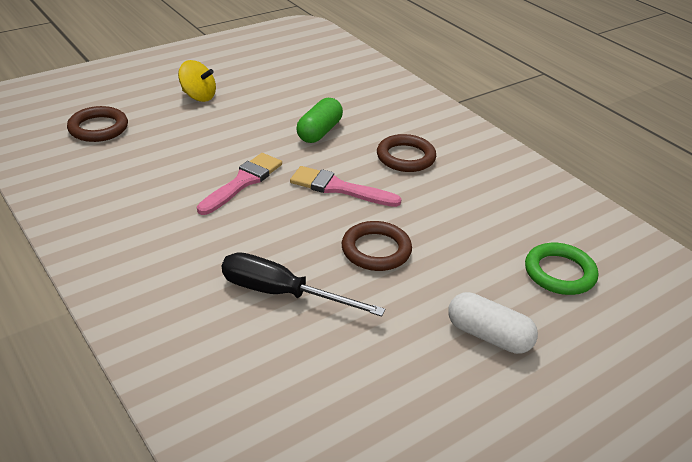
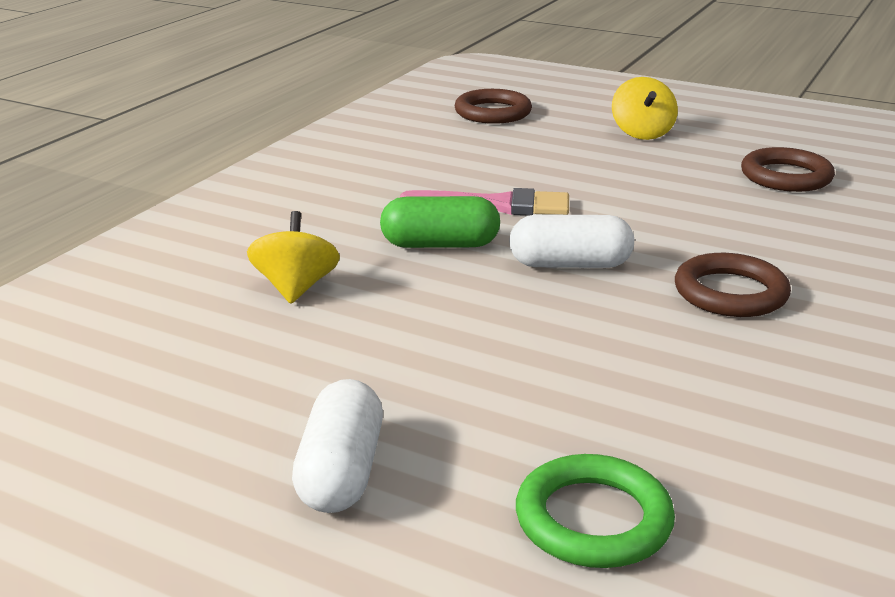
camera: 65 degrees right, 10 degrees down
black screwdriver [222,252,385,317] -> yellow spinning top [247,211,340,304]
pink brush [290,166,402,207] -> white capsule [509,214,634,268]
green capsule [297,98,343,143] -> green capsule moved to [380,196,500,248]
brown ring [342,221,412,271] -> brown ring moved to [741,147,835,192]

